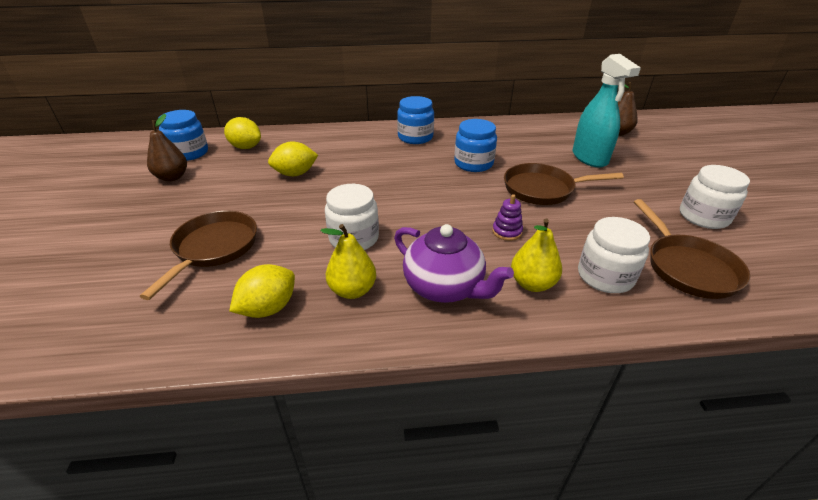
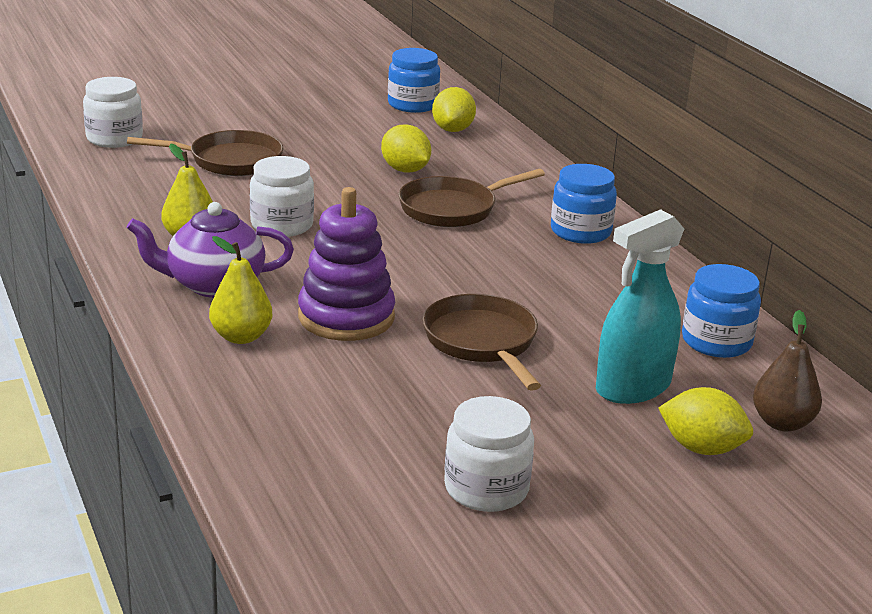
camera: 70 degrees right, 10 degrees down
brown pear [147,114,187,181] -> none
yellow lemon [229,264,295,318] -> yellow lemon moved to [658,387,753,455]
purple teapot [394,224,514,303] -> purple teapot turned 60 degrees clockwise [127,202,294,298]
blue jar [454,119,497,172] -> blue jar moved to [682,264,761,358]
purple stacking toy [492,194,523,241] -> purple stacking toy [298,187,395,341], size x2.26
white jar [578,217,650,293] -> white jar moved to [83,77,143,148]
brown pan [634,199,751,299] -> brown pan moved to [398,169,545,227]

